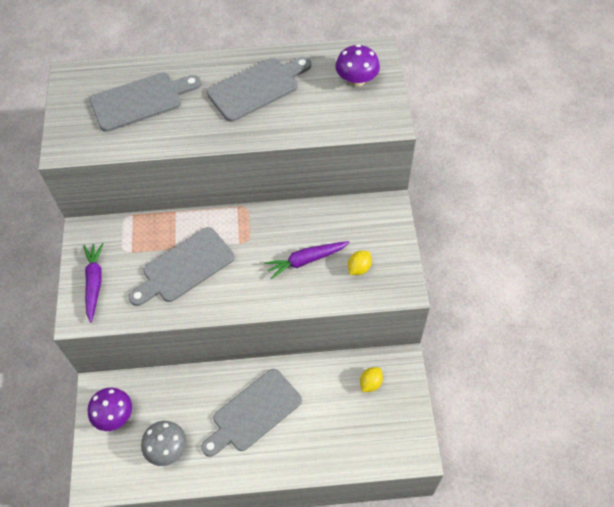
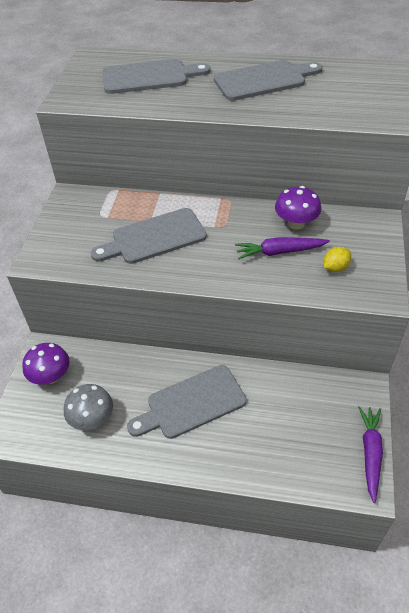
camera: 15 degrees right, 10 degrees down
purple carrot [83,243,103,323] -> purple carrot moved to [358,406,383,503]
purple mushroom [335,44,380,87] -> purple mushroom moved to [275,186,321,230]
yellow lemon [360,367,383,392] -> none

